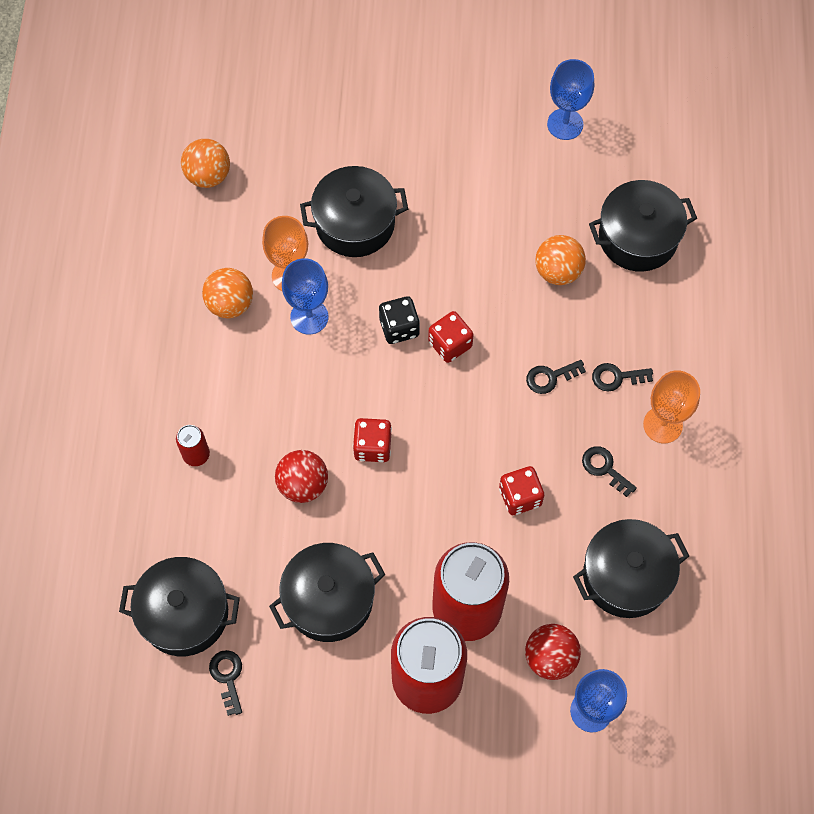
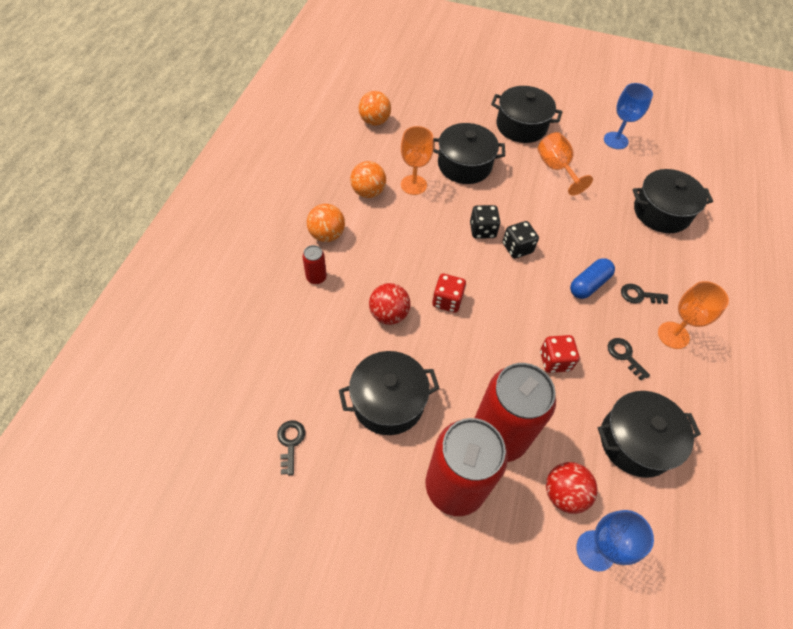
camera: 10 degrees right, 10 degrees down
black pot [119,557,240,656] -> black pot moved to [491,86,562,143]
blue goblet [282,258,328,335] -> none
red dice [428,311,474,363] -> black dice [503,221,539,259]
black key [526,360,586,394] -> blue capsule [570,258,615,299]
orange ball [535,235,586,285] -> orange ball moved to [307,204,345,242]
none -> orange goblet [538,132,593,196]

